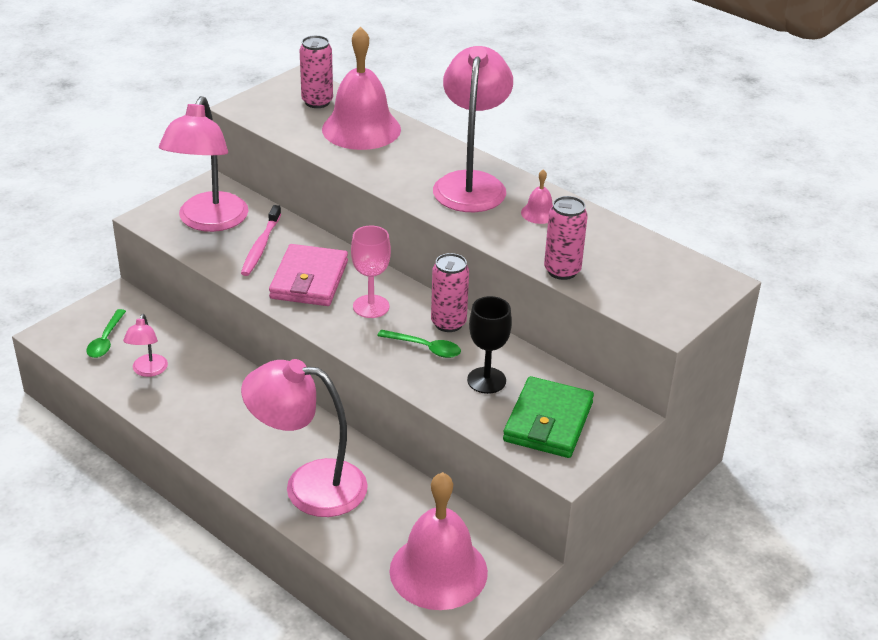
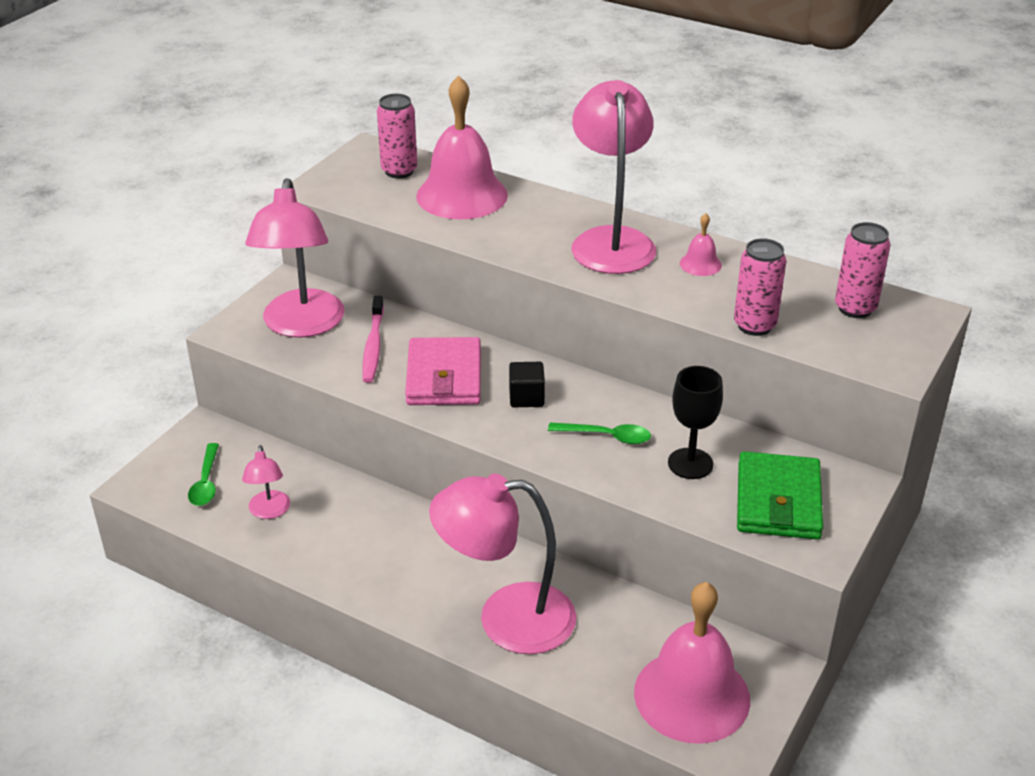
camera: 10 degrees left, 0 degrees up
pink goblet [351,225,391,318] -> black cube [509,362,545,407]
pink can [431,253,469,332] -> pink can moved to [835,222,890,318]

